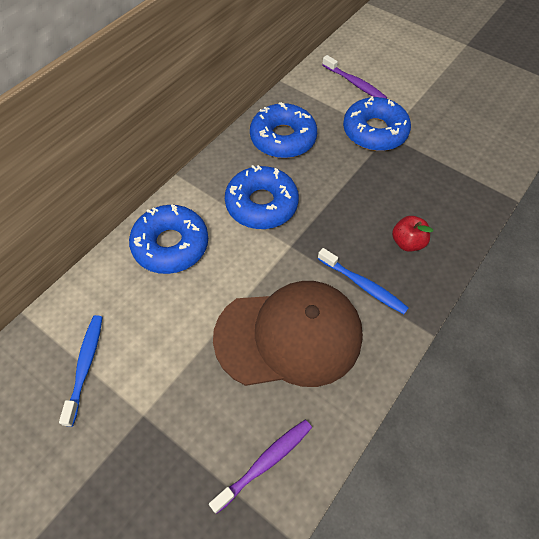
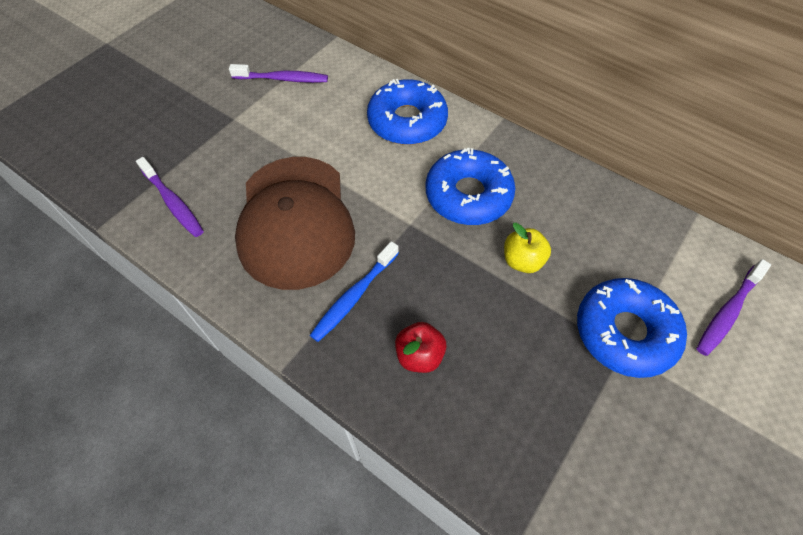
camera: 90 degrees right, 0 degrees up
blue toothbrush [59,315,102,427] -> purple toothbrush [229,64,328,83]
blue donut [250,102,317,158] -> none
none -> yellow apple [504,223,551,273]

